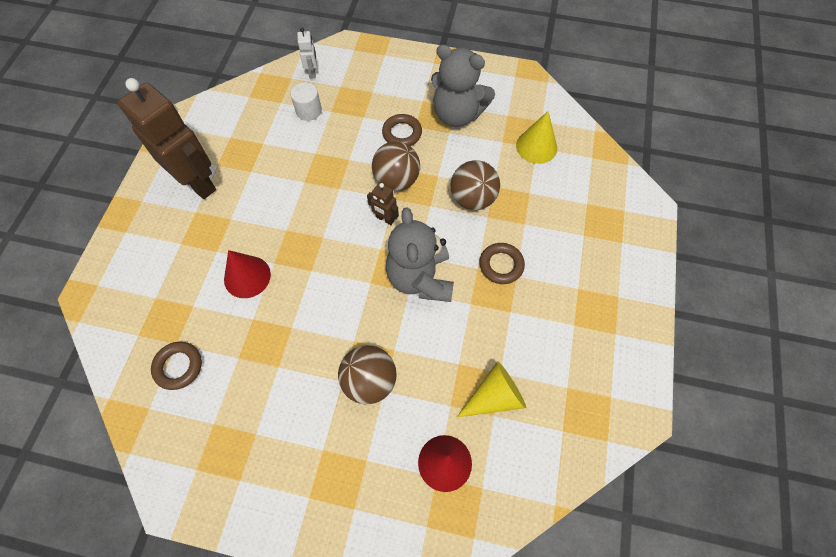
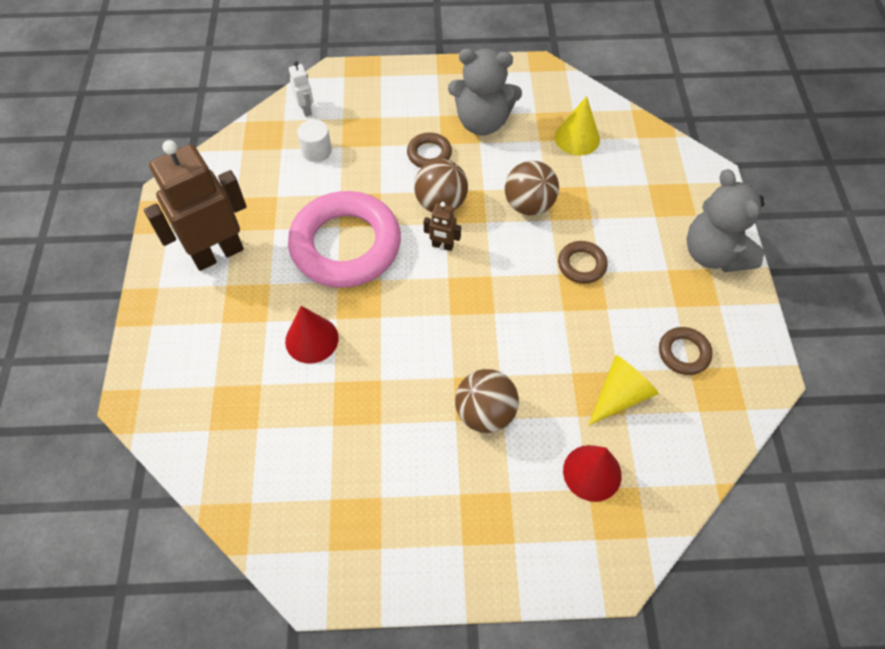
camera: 15 degrees left, 5 degrees down
brown robot [118,78,216,199] -> brown robot turned 60 degrees counterclockwise [144,140,246,271]
brown ring [151,342,202,390] -> brown ring moved to [659,327,713,375]
grey teddy bear [386,207,454,302] -> grey teddy bear moved to [686,169,765,272]
none -> pink ring [288,191,401,288]

